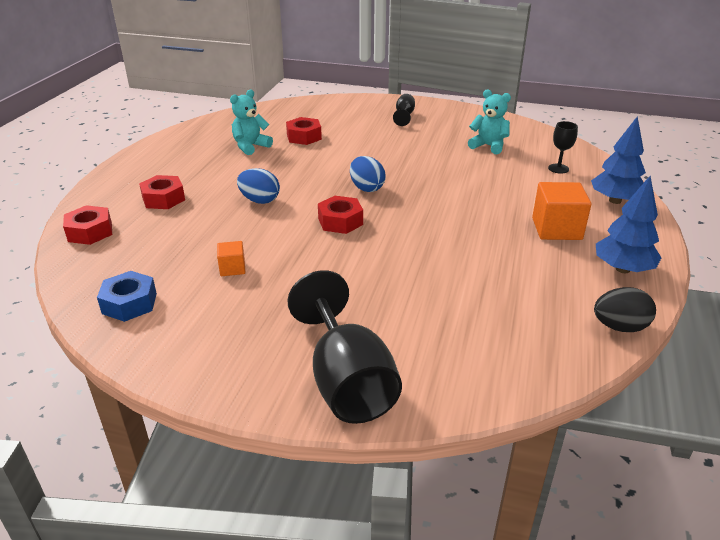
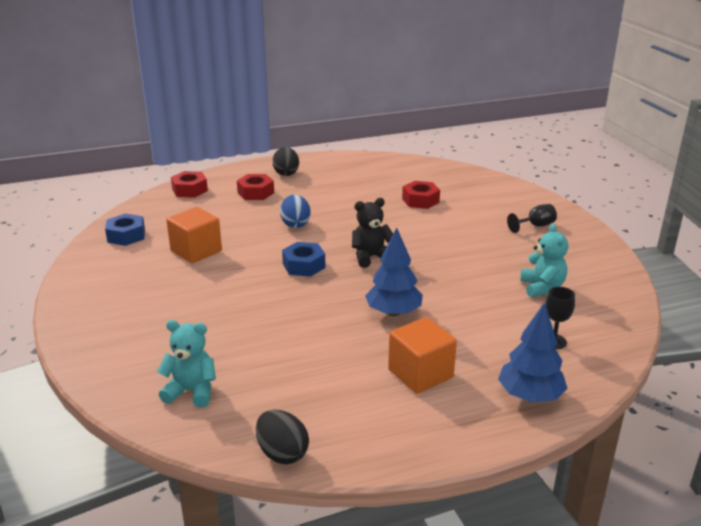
camera: 55 degrees right, 5 degrees down
orange cube [217,241,245,276] -> orange cube [166,207,222,263], size x1.88
turquoise teddy bear [230,89,273,155] -> turquoise teddy bear moved to [157,320,216,408]
black goblet [287,270,402,424] -> none
red nut [318,196,363,234] -> blue nut [282,242,325,277]
blue egg [350,156,386,192] -> black teddy bear [352,198,393,268]
blue tree [596,176,661,273] -> blue tree moved to [365,228,423,316]
none -> black egg [273,147,299,176]

